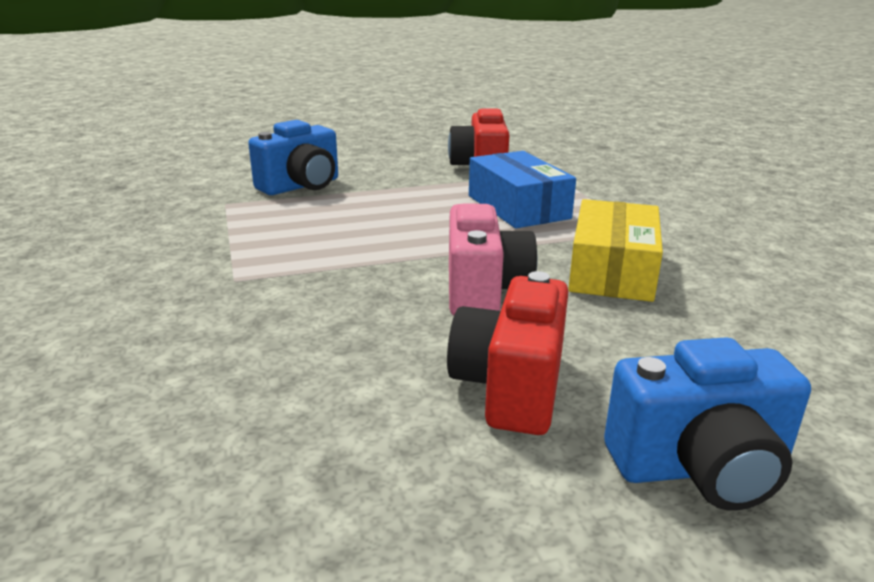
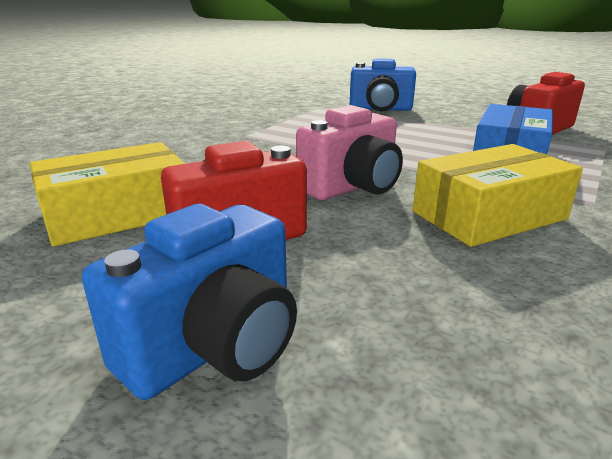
camera: 50 degrees right, 0 degrees up
blue camera [604,337,811,510] -> blue camera turned 90 degrees counterclockwise [82,204,297,400]
none -> yellow box [30,142,185,247]

